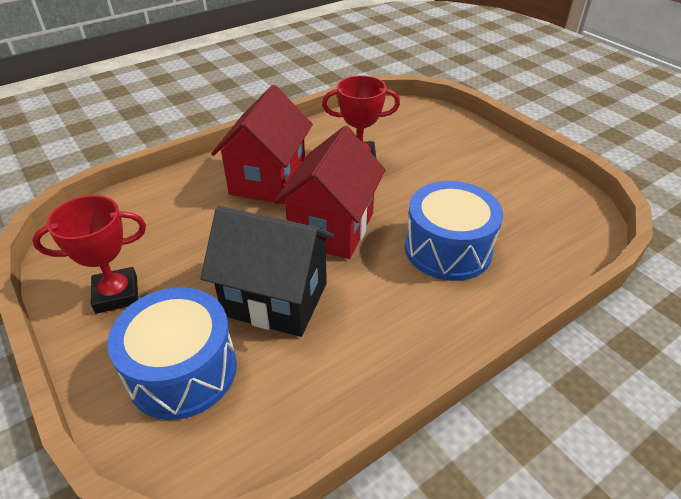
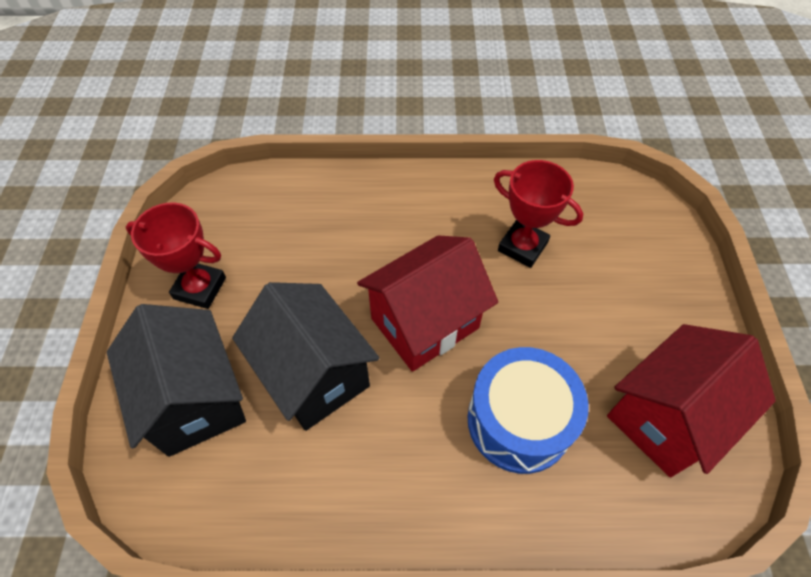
camera: 35 degrees right, 15 degrees up
blue drum [107,287,237,420] -> black house [107,304,246,457]
red house [211,85,313,204] -> red house moved to [607,324,776,477]

